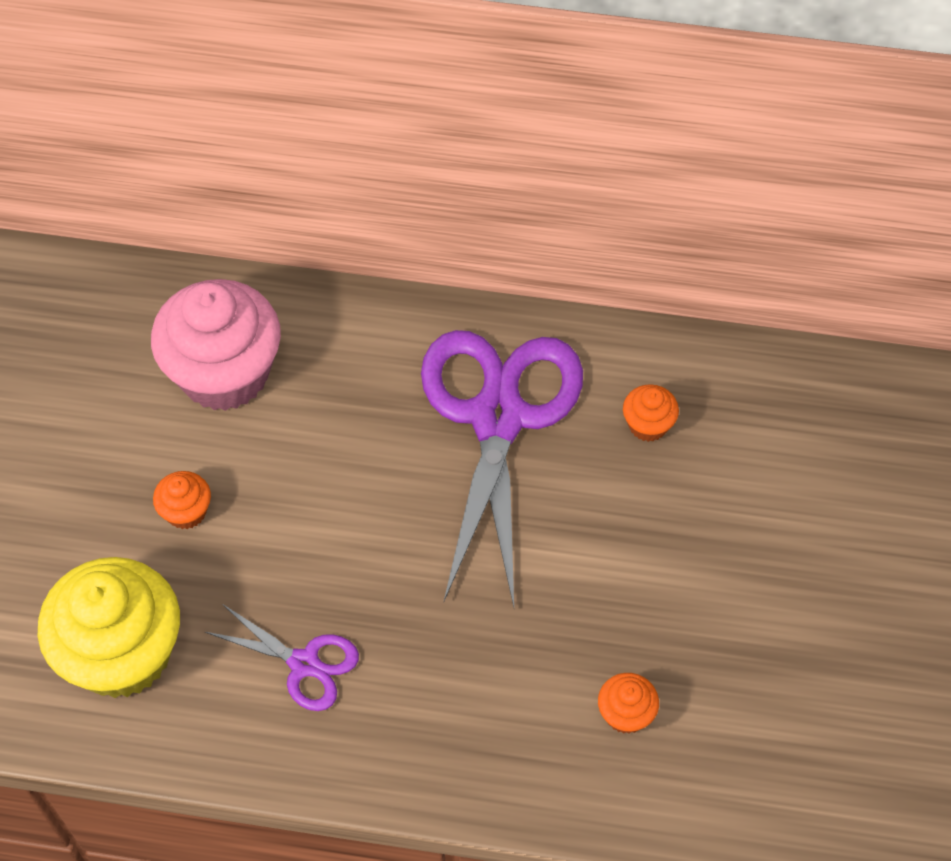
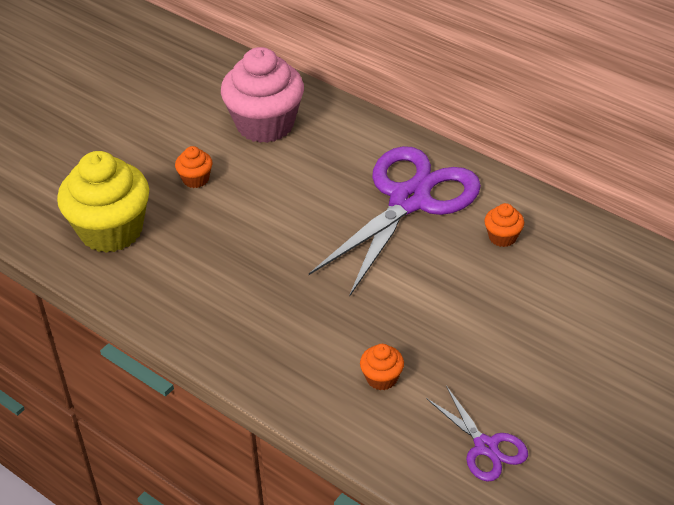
camera: 30 degrees right, 15 degrees down
purple scissors [205,604,359,711] -> purple scissors moved to [426,386,528,482]

